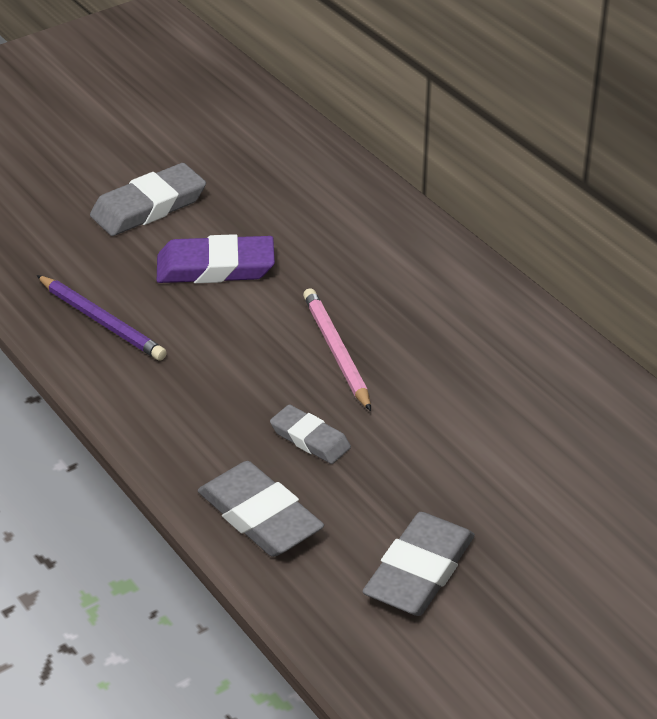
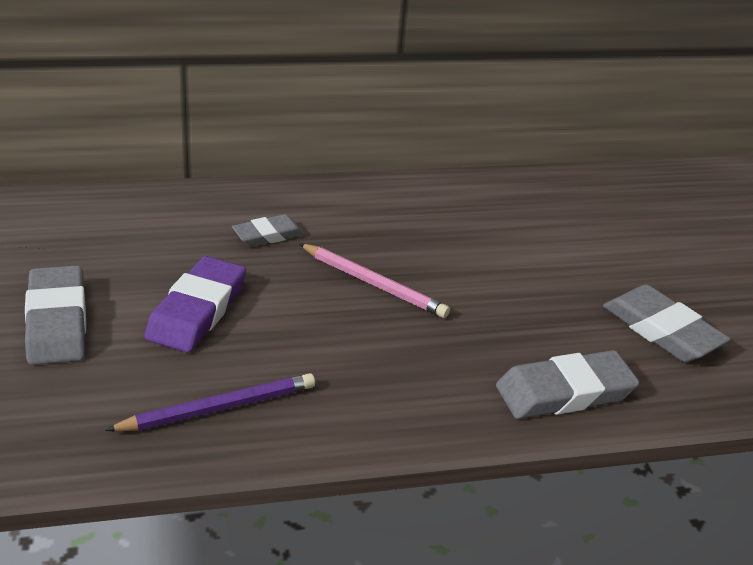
camera: 70 degrees left, 5 degrees down
grey eraser [270,404,351,464] -> grey eraser moved to [232,214,304,247]
pink pencil [303,288,371,411] -> pink pencil turned 150 degrees counterclockwise [299,243,450,318]

